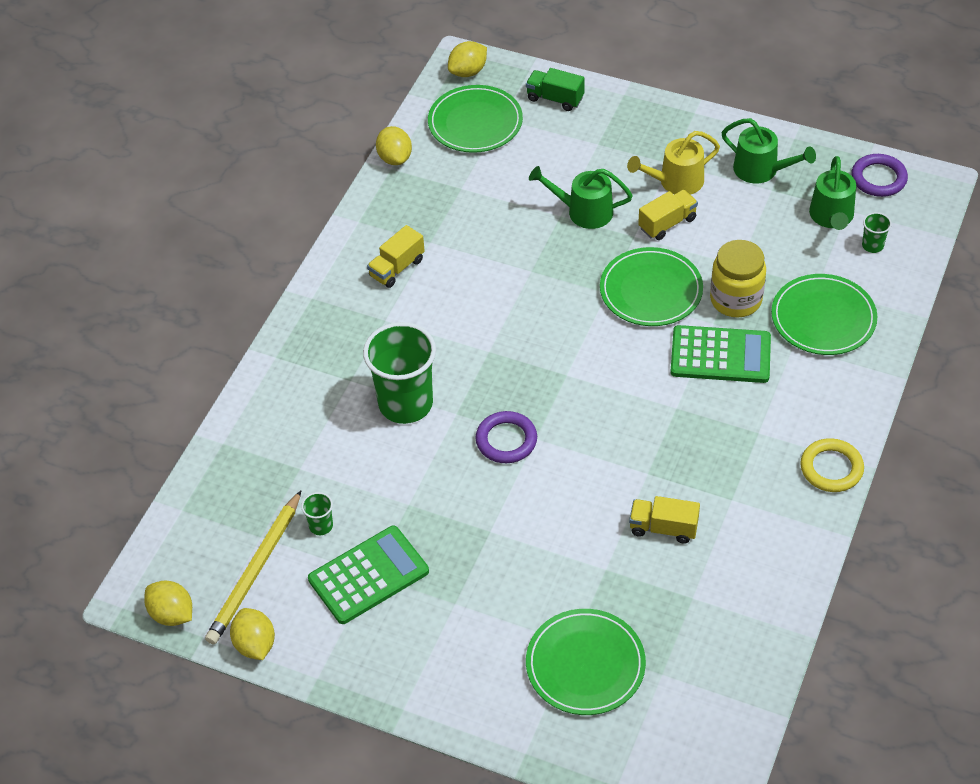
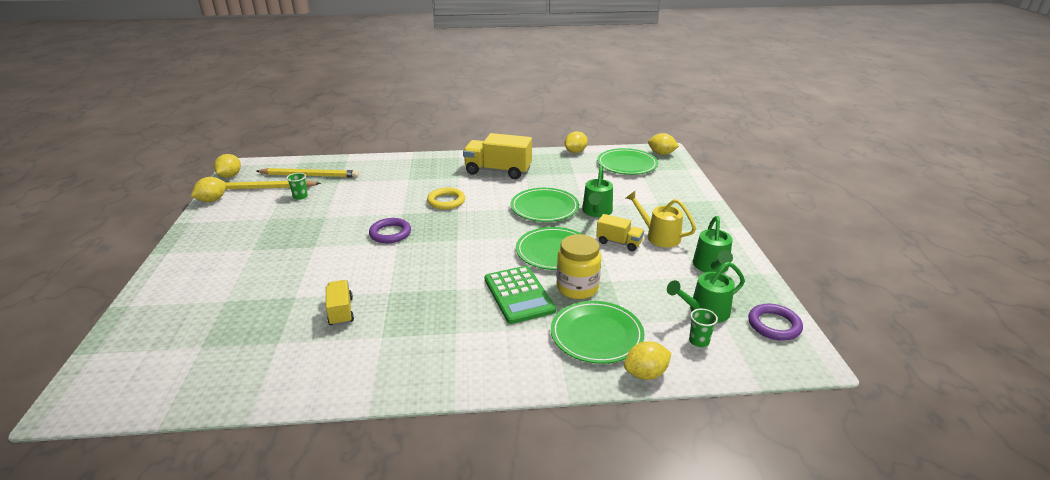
camera: 60 degrees right, 20 degrees down
green calculator [308,526,429,624] -> none
green cup [363,322,436,424] -> none
yellow truck [367,225,425,288] -> yellow truck [463,133,532,179], size x1.79
green truck [526,68,584,111] -> none
green plate [526,609,646,715] -> green plate moved to [511,188,579,222]
green watering can [529,166,633,229] -> green watering can turned 150 degrees counterclockwise [582,167,613,217]
yellow ring [800,438,864,492] -> yellow ring moved to [427,187,465,210]
none -> yellow pencil [256,168,359,178]
none -> yellow lemon [624,341,671,380]

